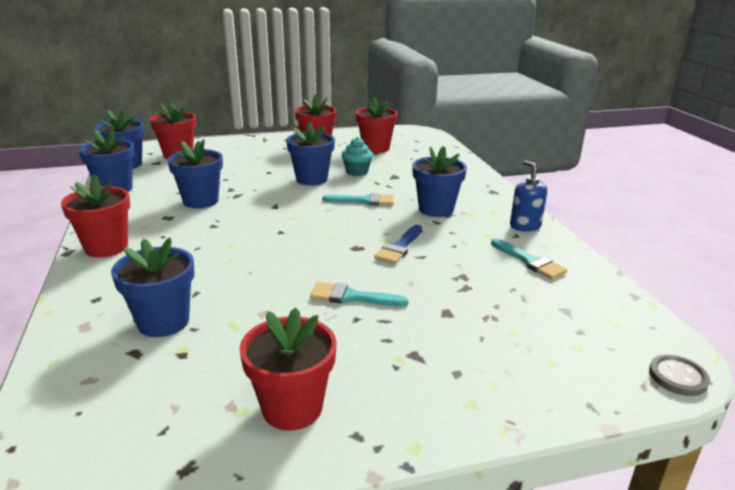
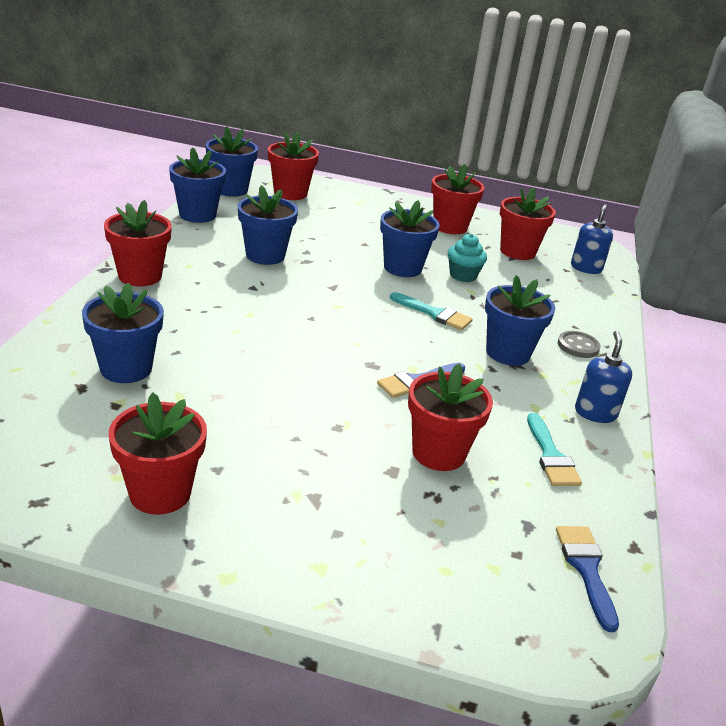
camera: 25 degrees right, 5 degrees up
turquoise brush [310,282,409,307] -> none
grey button [649,355,710,396] -> grey button moved to [558,331,600,358]
none -> red flower pot [408,363,493,471]
none -> blue brush [556,526,619,632]
none -> blue soap dispenser [571,204,613,274]

